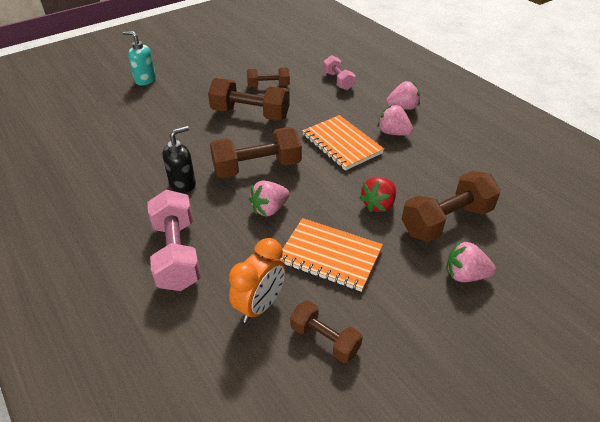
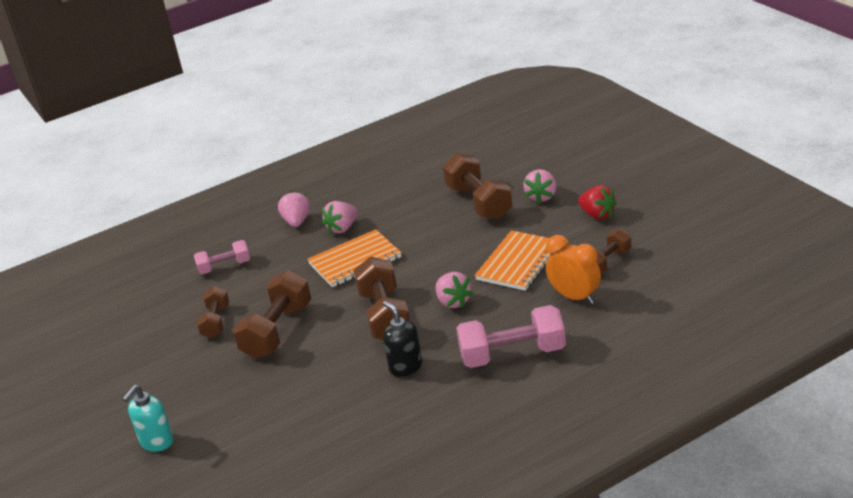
camera: 80 degrees left, 10 degrees down
red strawberry [359,177,396,212] -> red strawberry moved to [578,185,617,219]

